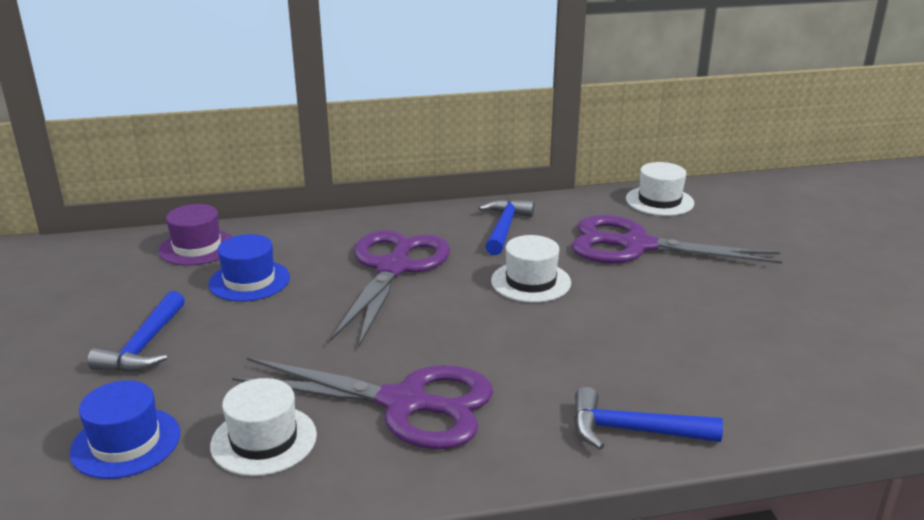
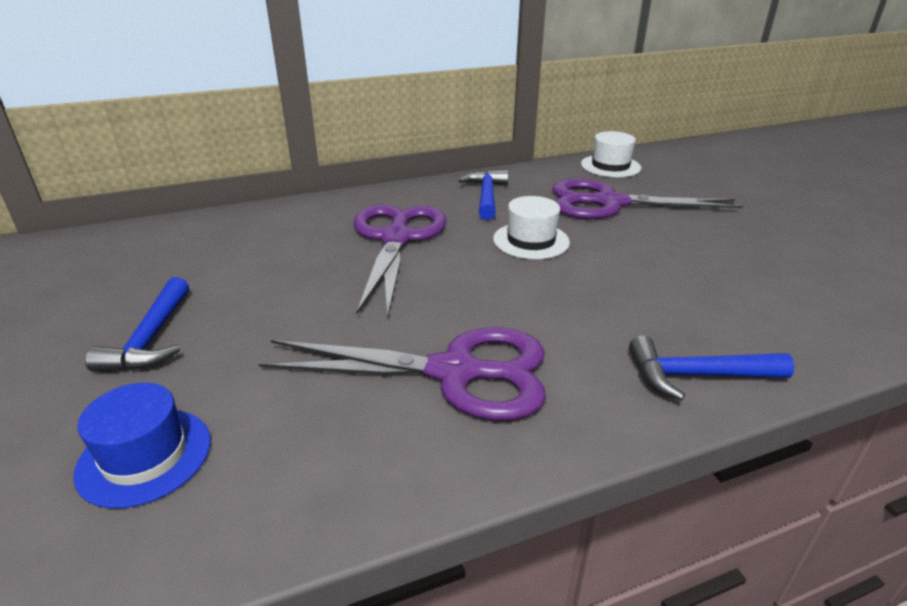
camera: 10 degrees left, 5 degrees up
purple hat [158,204,232,266] -> none
blue hat [208,234,290,302] -> none
white hat [210,378,317,476] -> none

